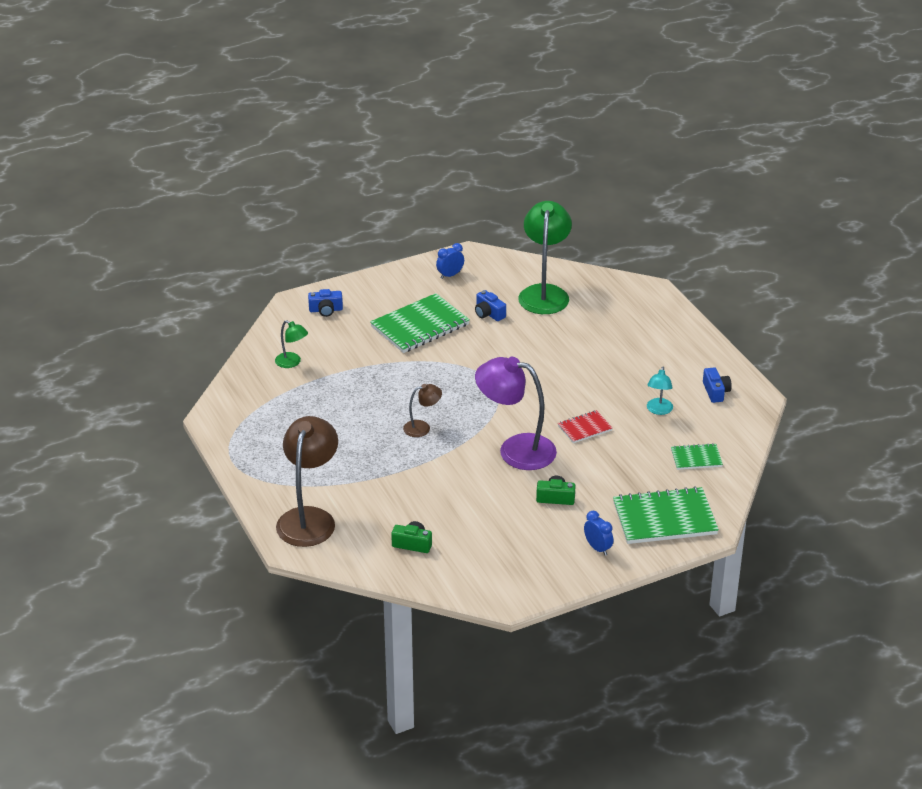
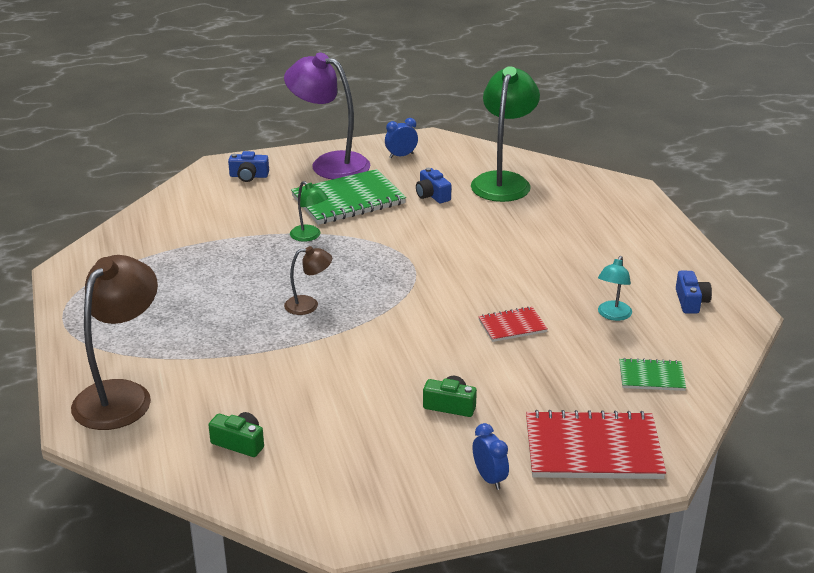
camera: 10 degrees right, 5 degrees down
green lamp [275,320,308,368] -> green lamp moved to [290,181,328,242]
purple lamp [475,357,557,470] -> purple lamp moved to [284,52,370,179]
green notebook [613,486,719,544] -> red notebook [526,410,666,479]

